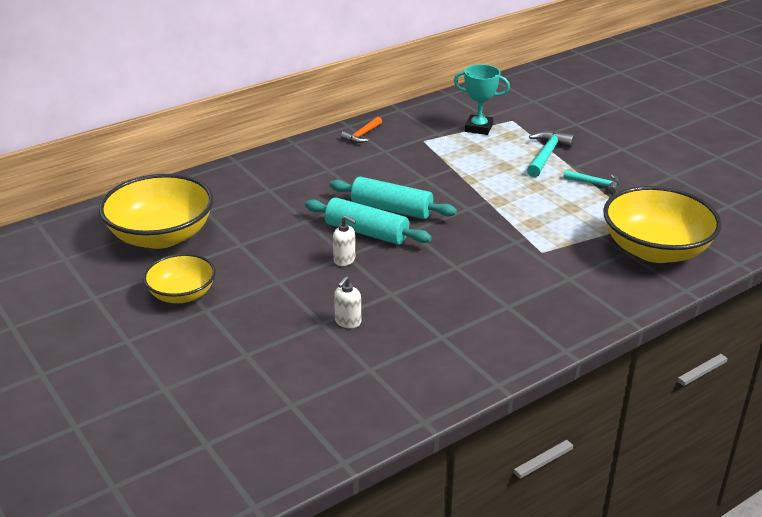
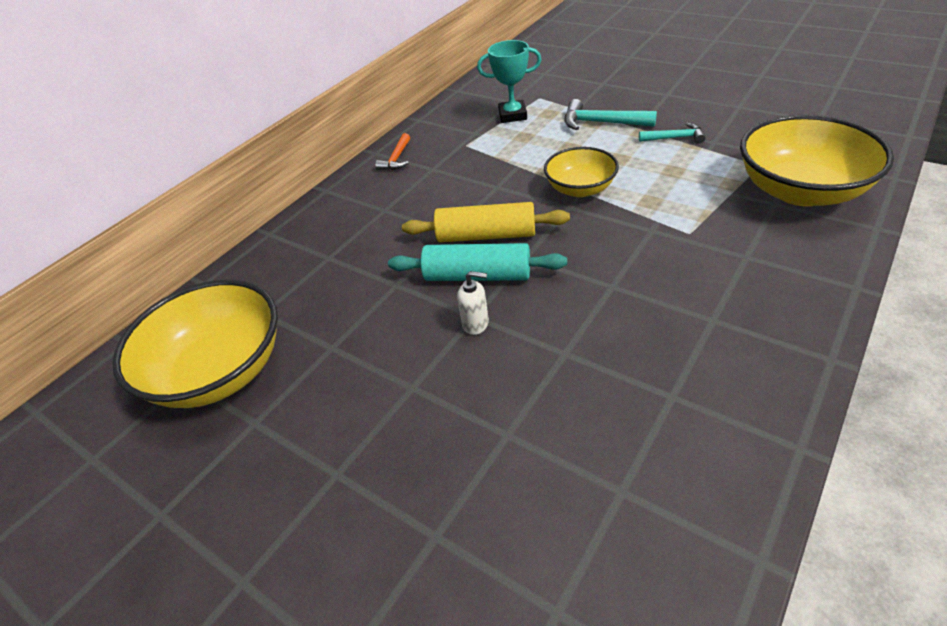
camera: 15 degrees left, 10 degrees up
yellow bowl [143,253,216,303] -> yellow bowl moved to [544,147,619,197]
turquoise rolling pin [329,177,457,219] -> yellow rolling pin [402,202,570,242]
white soap dispenser [334,276,361,328] -> none
turquoise hammer [527,131,575,177] -> turquoise hammer turned 75 degrees counterclockwise [565,99,657,130]

